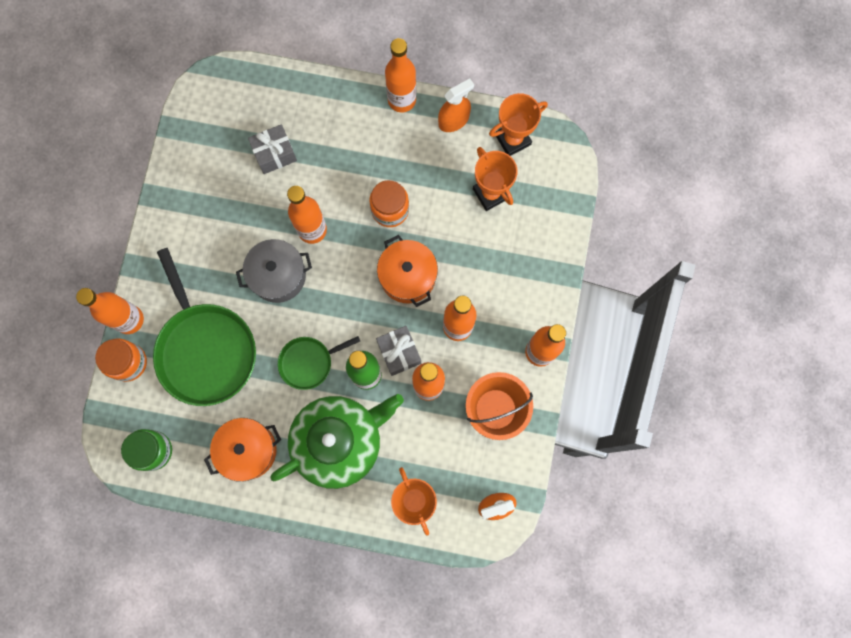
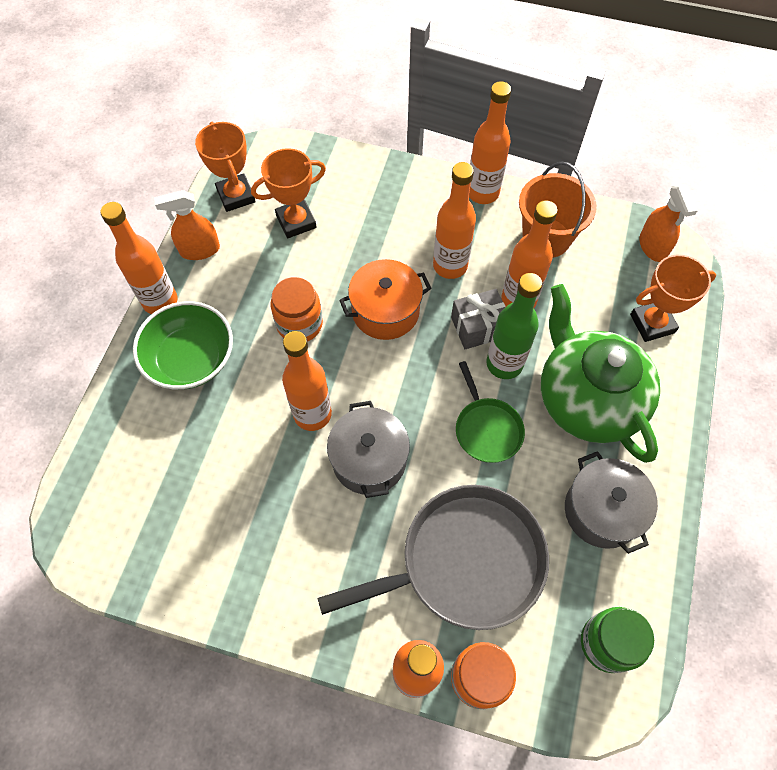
camera: 85 degrees left, 15 degrees down
green pan [153,248,256,406] -> grey pan [318,485,549,630]
orange pot [204,418,281,482] -> grey pot [565,451,658,554]
grey gift [248,124,297,174] -> none
orange spray bottle [438,78,474,132] -> orange spray bottle turned 75 degrees counterclockwise [154,190,220,260]
none -> green bowl [133,301,233,389]

